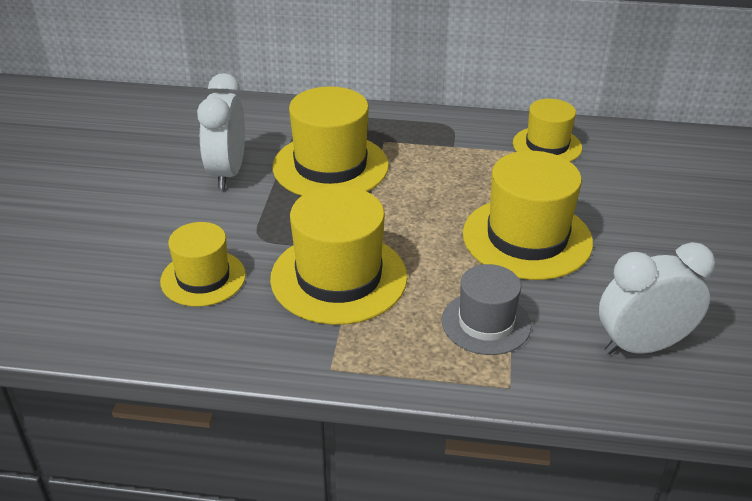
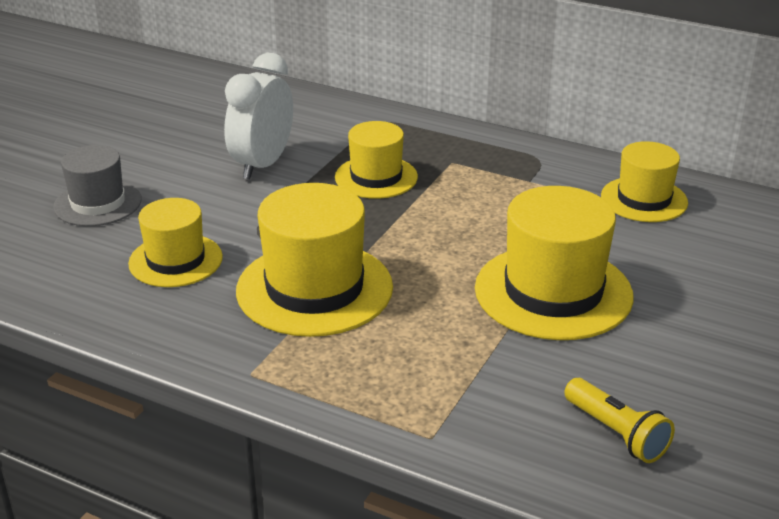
camera: 20 degrees right, 5 degrees down
yellow hat [273,86,389,196] -> yellow hat [335,121,418,199], size x0.62
grey hat [442,264,531,355] -> grey hat moved to [54,145,142,226]
white clock [599,242,715,354] -> yellow flashlight [564,378,675,463]

